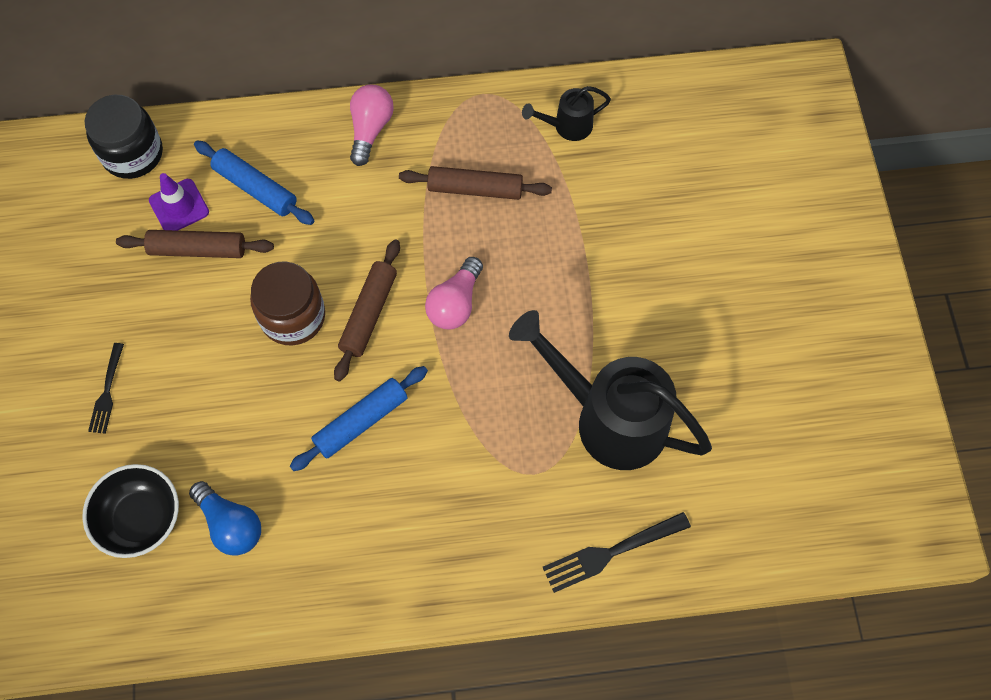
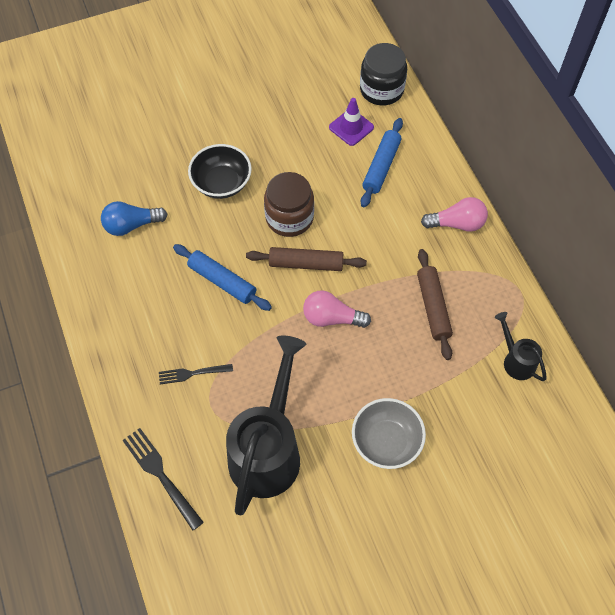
camera: 75 degrees right, 5 degrees down
black bowl [82,464,179,558] -> black bowl moved to [188,144,252,199]
black fork [88,343,124,434] -> black fork moved to [159,364,233,384]
brown rolling pin [116,230,274,258] -> none
blue light bulb [189,481,261,556] -> blue light bulb turned 45 degrees clockwise [101,201,167,236]
none -> grey bowl [352,398,426,469]

